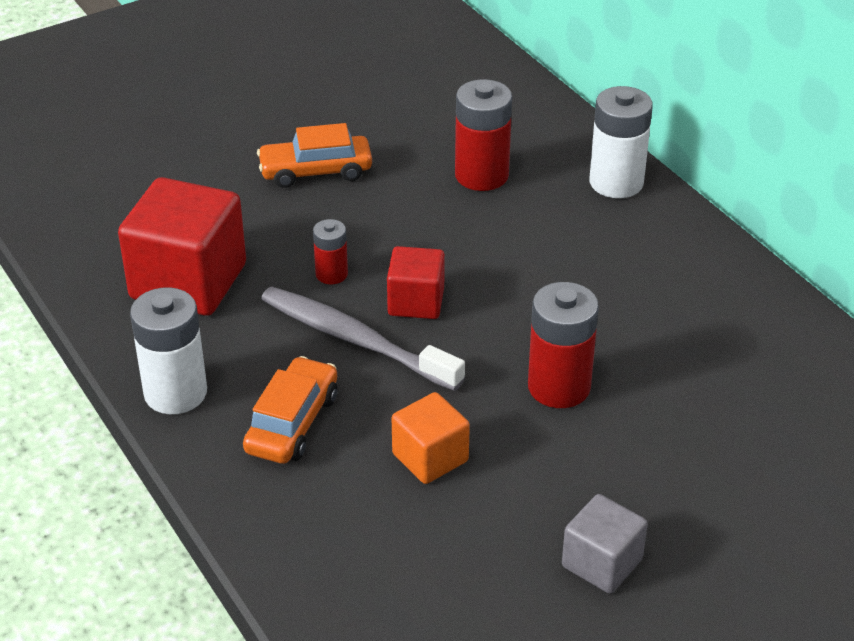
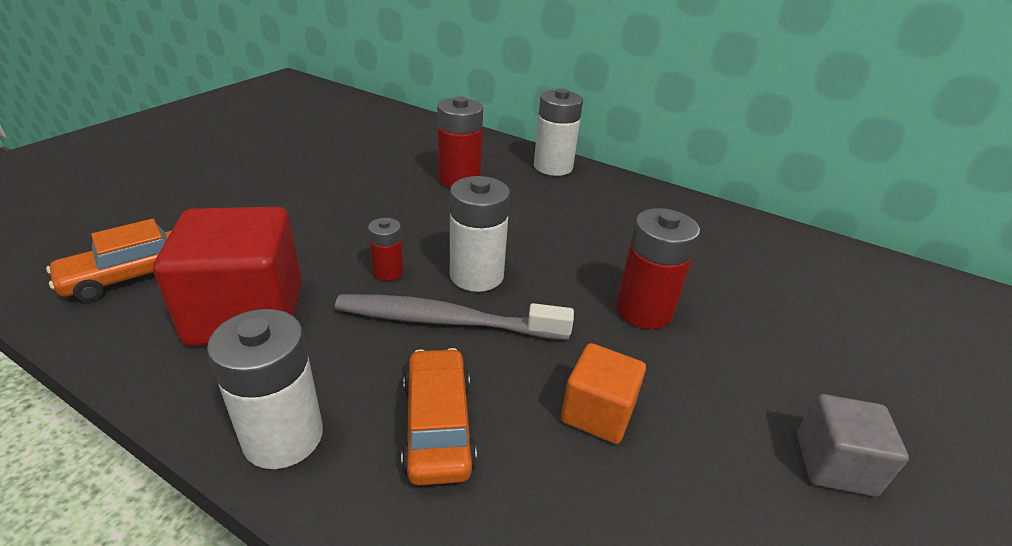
camera: 30 degrees left, 5 degrees down
orange car [257,123,372,188] -> orange car moved to [46,219,172,302]
red cube [387,246,445,319] -> white battery [450,176,510,292]

